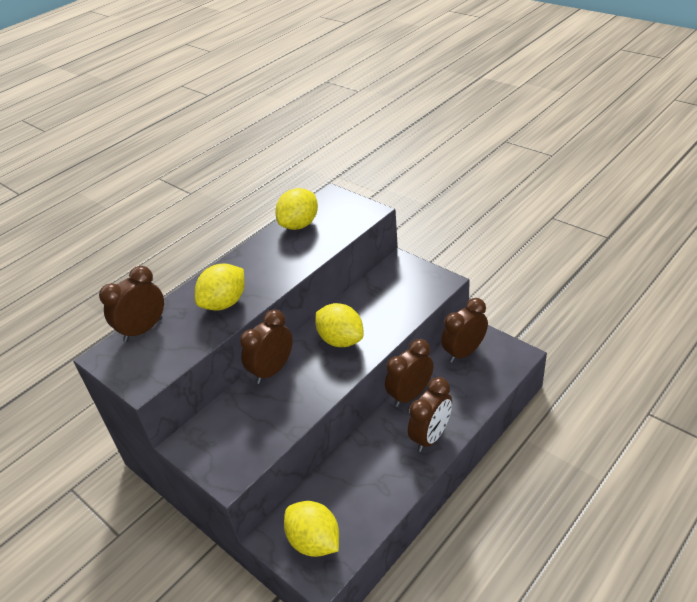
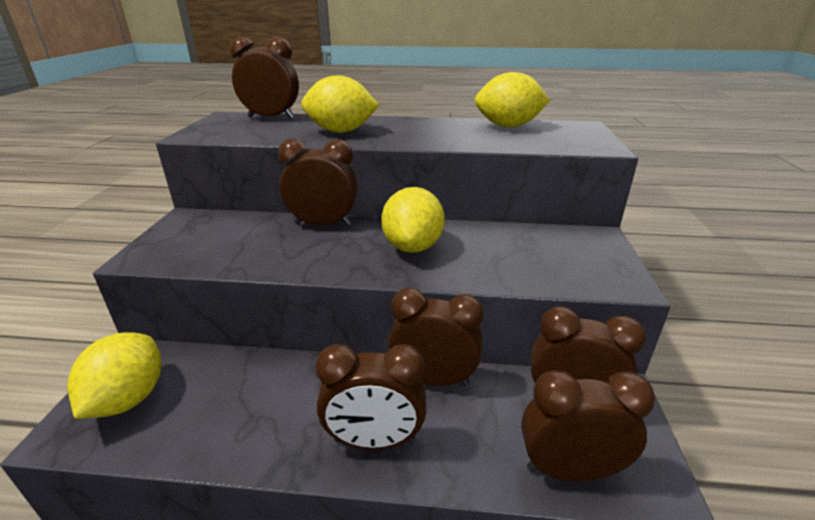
camera: 50 degrees right, 10 degrees down
none -> brown clock [521,370,655,481]

